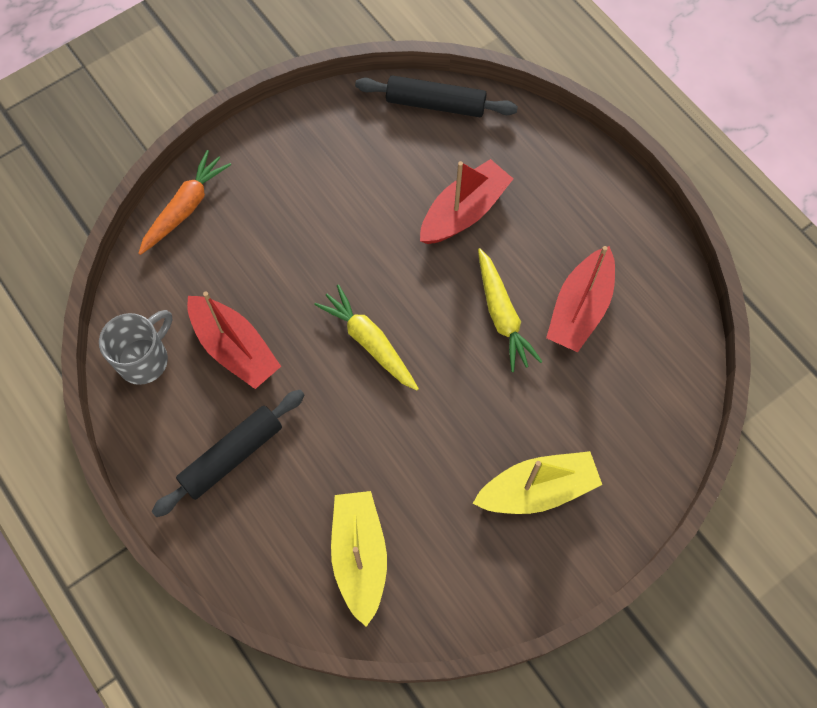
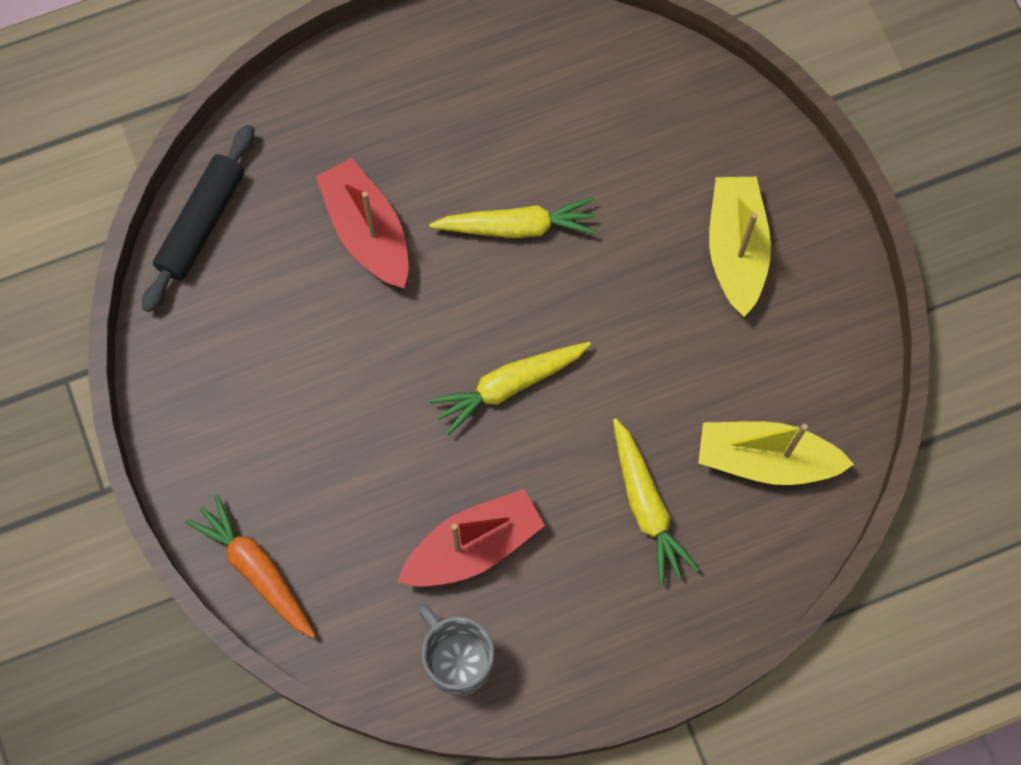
camera: 75 degrees left, 5 degrees up
black rolling pin [152,390,304,517] -> none
red boat [546,246,615,352] -> none
none -> yellow carrot [613,418,699,585]

